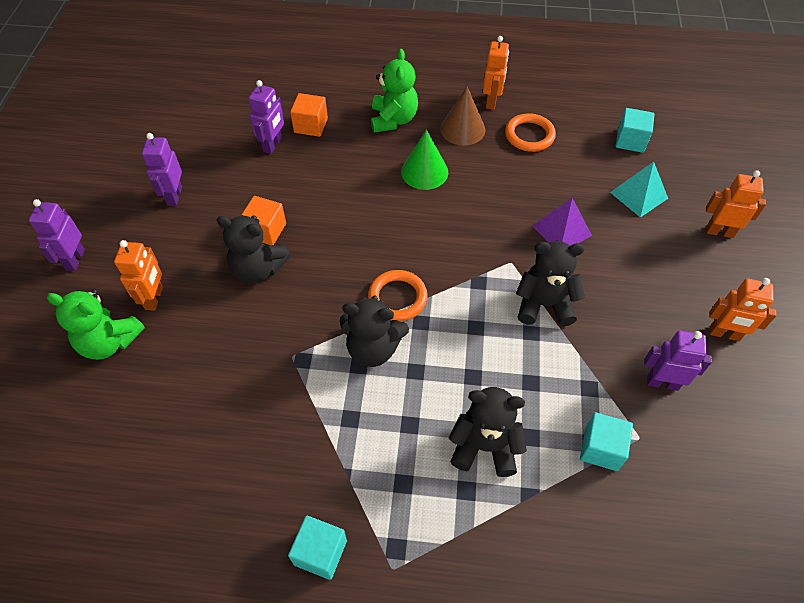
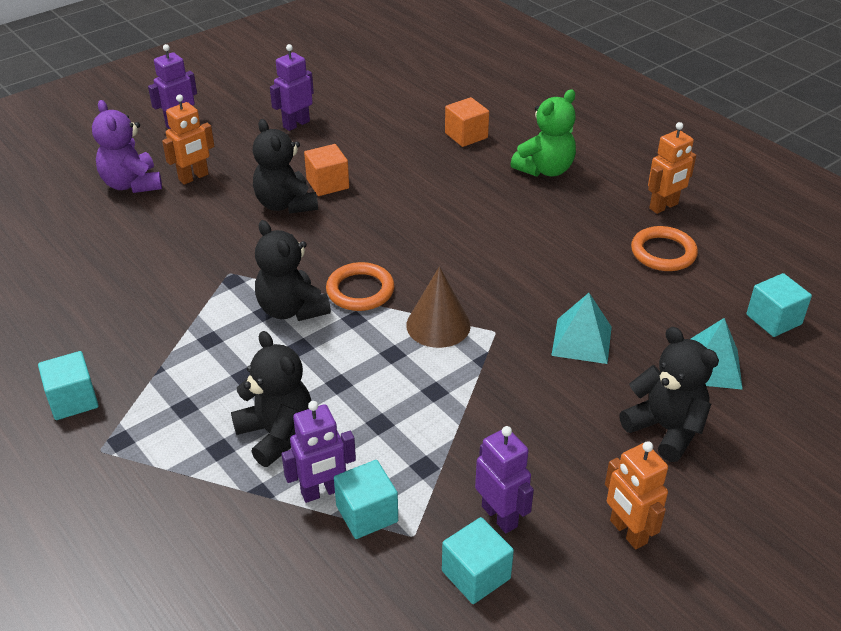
camera: 45 degrees right, 15 degrees down
green teddy bear [47,289,145,360] -> purple teddy bear [92,100,162,193]
purple robot [249,80,284,154] -> purple robot moved to [282,401,356,503]
green cone [401,130,448,190] -> none
brown cone [440,86,485,146] -> brown cone moved to [406,266,471,348]
black teddy bear [516,241,585,326] -> black teddy bear moved to [619,327,719,462]
purple pyramid [533,198,592,246] -> turquoise pyramid [551,293,612,364]
orange robot [706,170,766,238] -> none
none -> turquoise cube [442,517,514,604]

